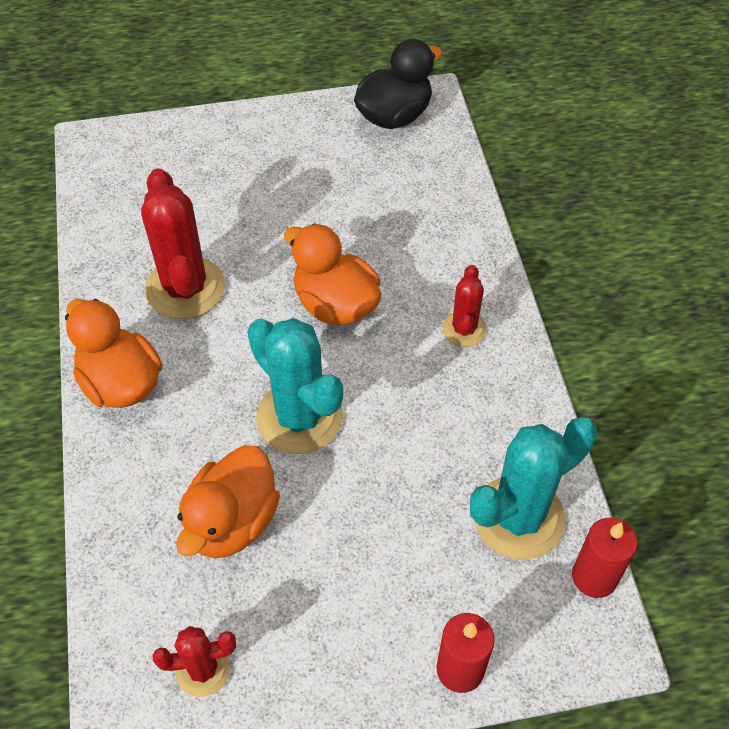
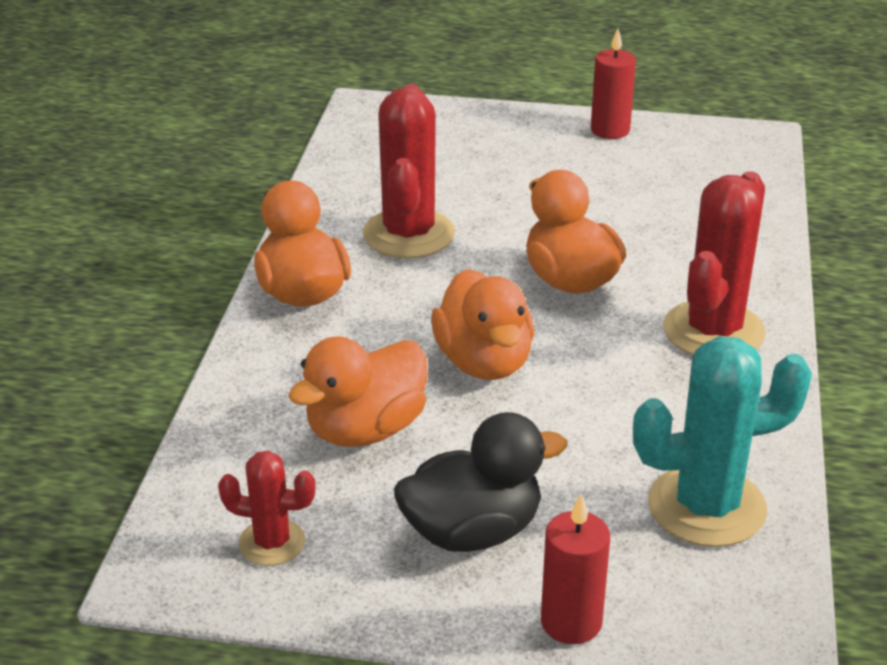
camera: 20 degrees right, 20 degrees down
turquoise cactus [247,318,343,454] -> orange duck [431,269,534,380]
black duck [354,39,442,129] -> black duck moved to [394,412,567,552]
red cactus [442,265,487,347] -> red cactus [663,171,766,355], size x1.82
red candle [572,518,638,598] -> red candle moved to [591,28,636,139]

